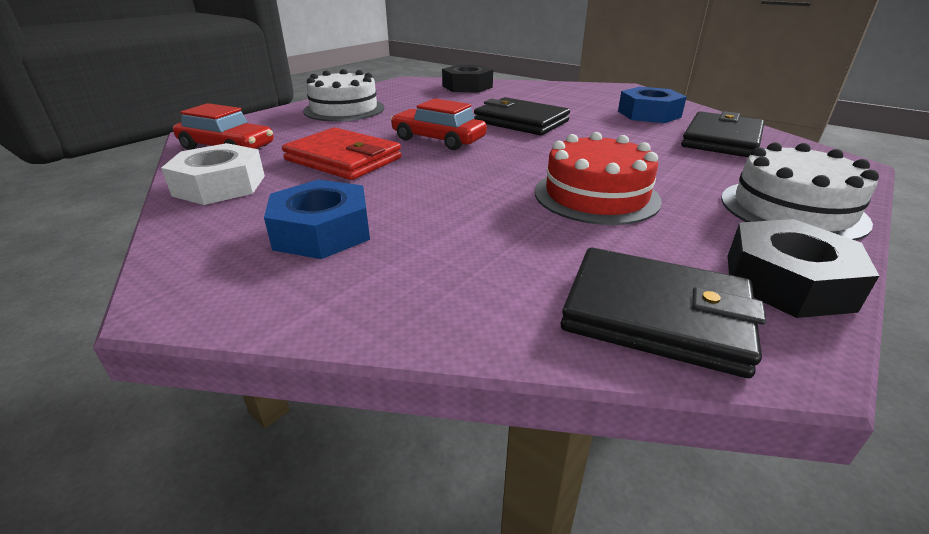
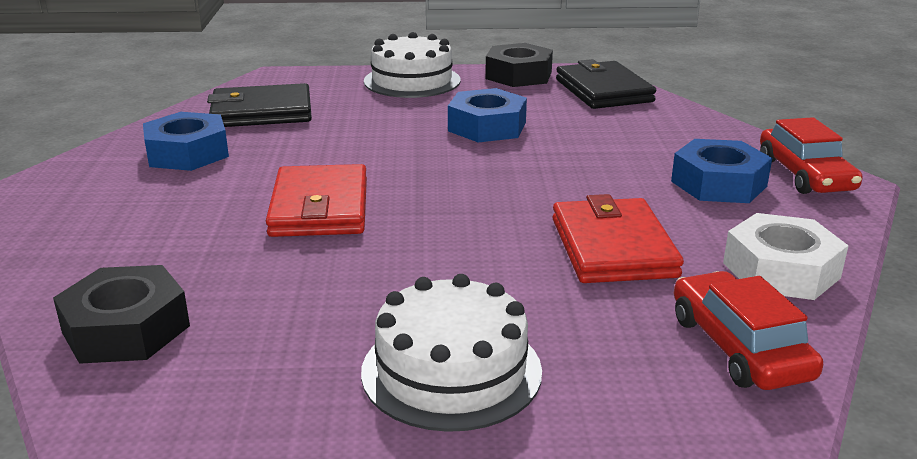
camera: 130 degrees left, 5 degrees down
red car [391,98,487,150] -> red car moved to [760,117,863,194]
black wallet [474,97,570,136] -> red wallet [266,164,367,237]
red cake [535,132,662,225] -> blue nut [448,88,527,142]

